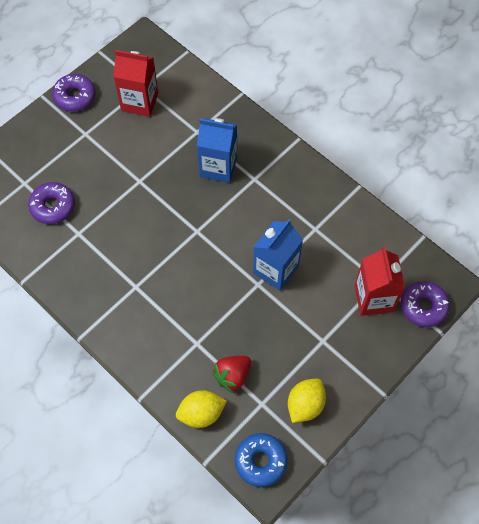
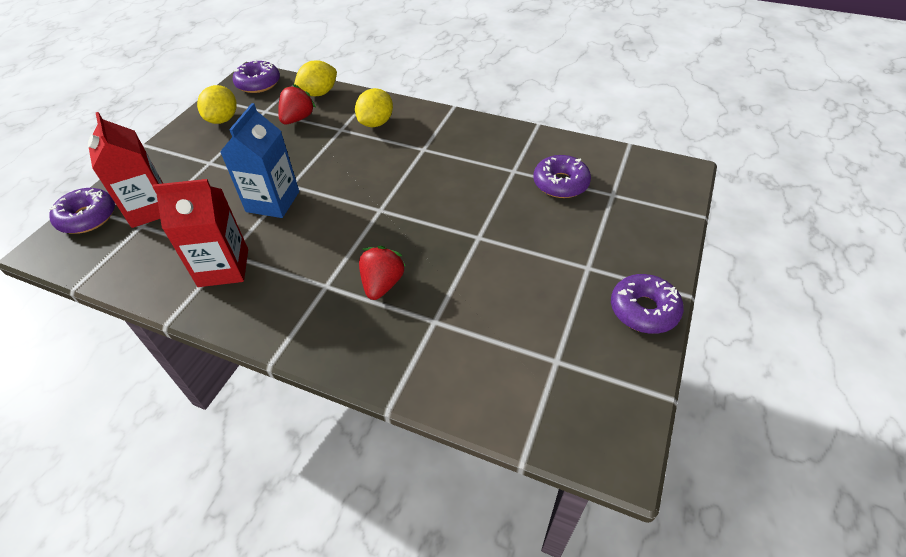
camera: 160 degrees right, 15 degrees down
red carton [113,50,158,117] -> red carton moved to [152,179,248,287]
blue carton [197,118,237,183] -> red strawberry [359,246,406,300]
blue donut [235,433,288,487] -> purple donut [233,61,280,93]
none -> yellow lemon [355,88,393,127]

